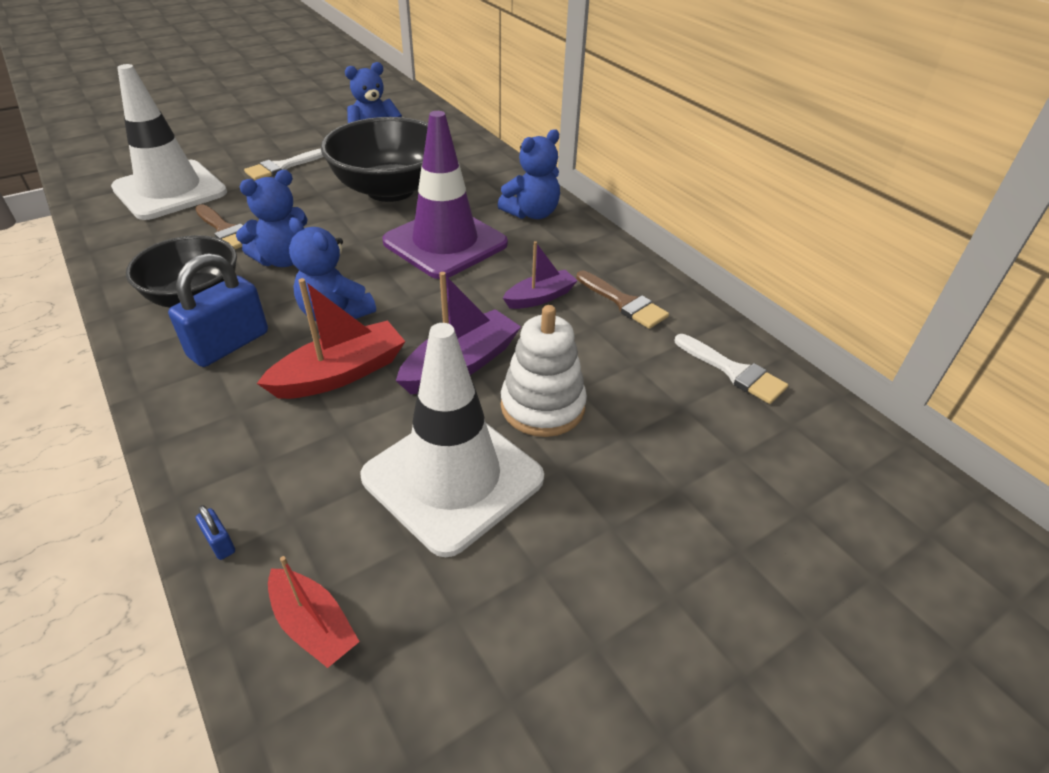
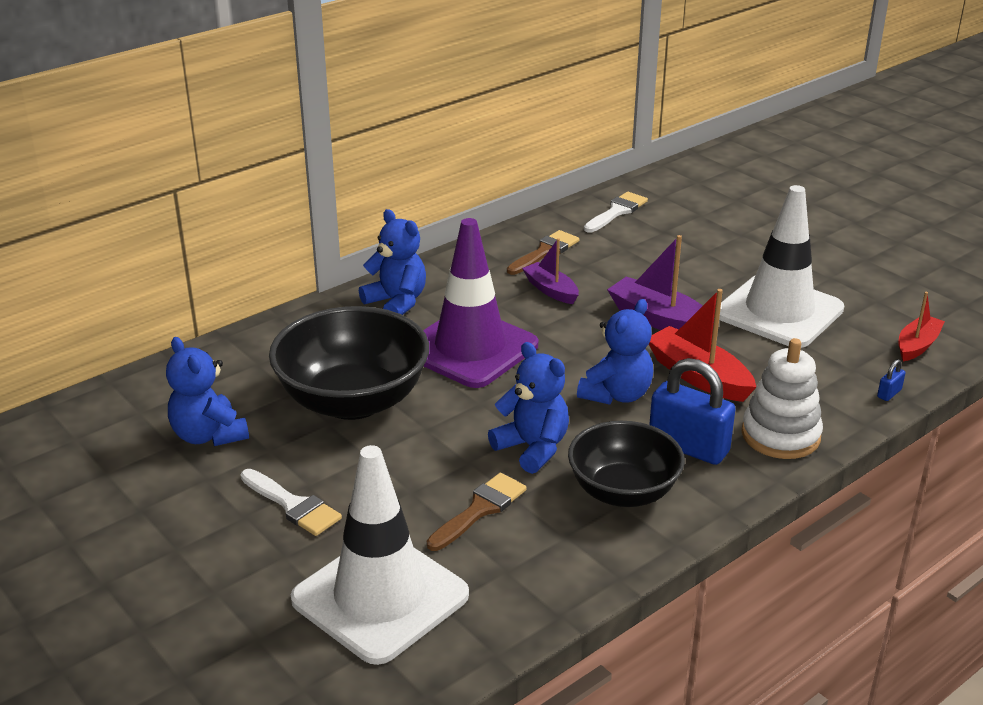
camera: 95 degrees left, 10 degrees down
white stacking toy [501,305,587,437] -> white stacking toy moved to [742,338,823,459]

